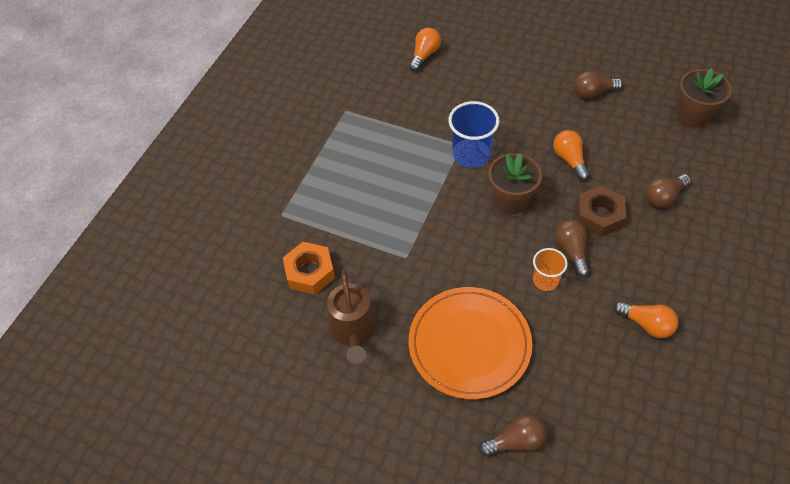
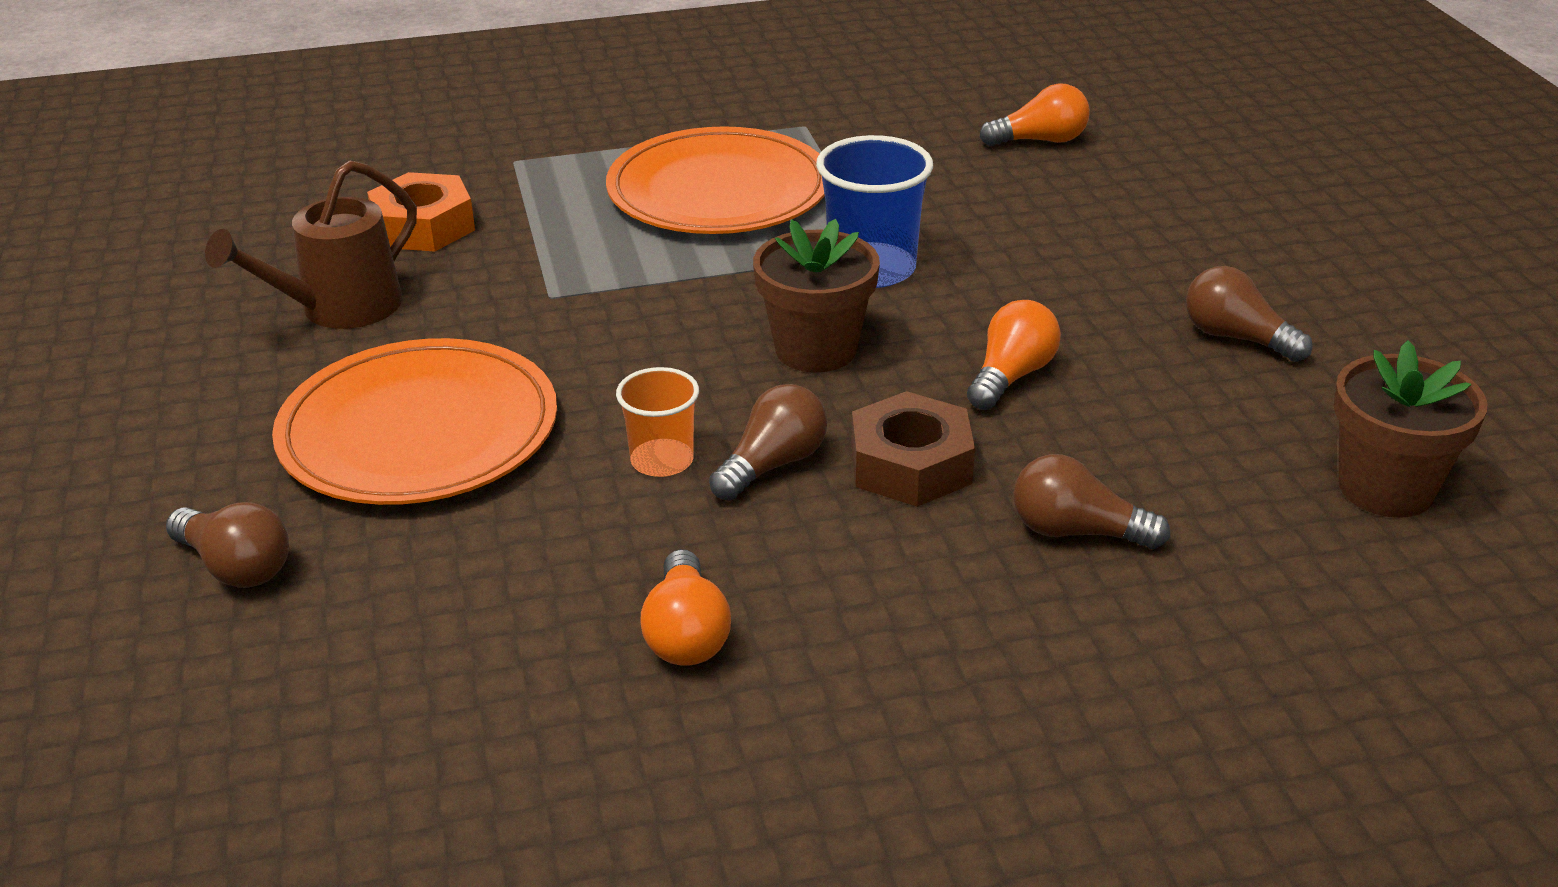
camera: 50 degrees right, 20 degrees down
none -> orange plate [606,126,825,234]

